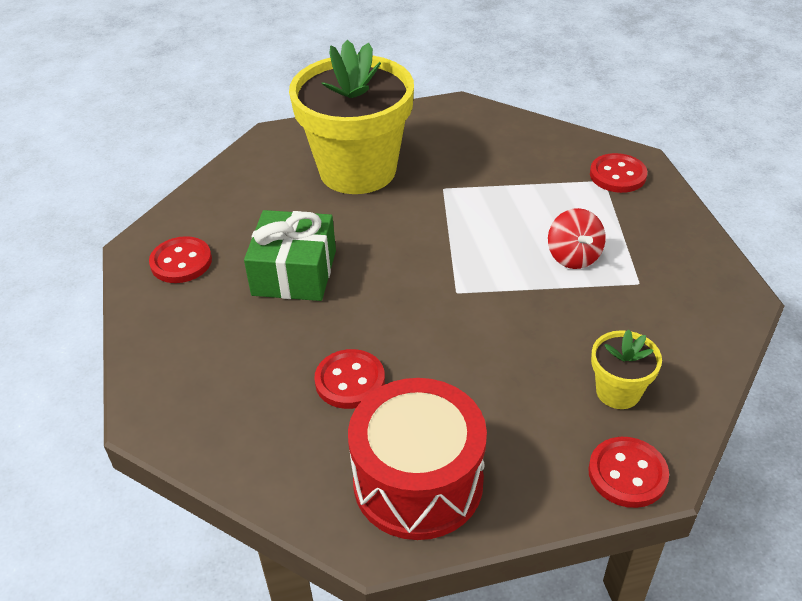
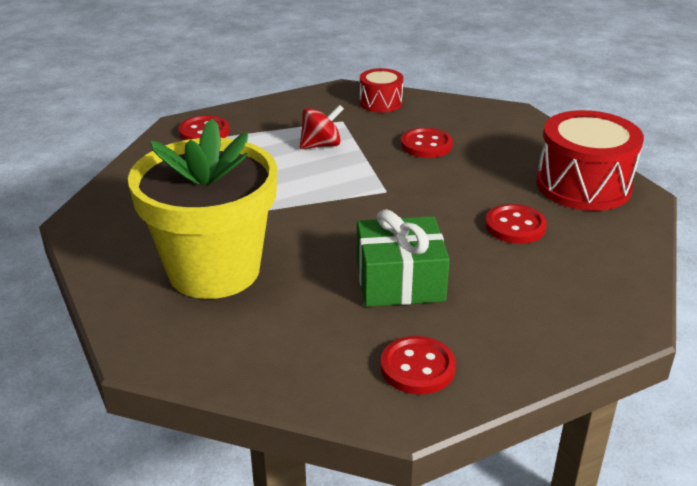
camera: 105 degrees left, 10 degrees down
red button [588,437,669,508] -> red button moved to [401,128,453,158]
yellow flower pot [591,329,662,409] -> none
none -> red drum [360,68,403,112]

